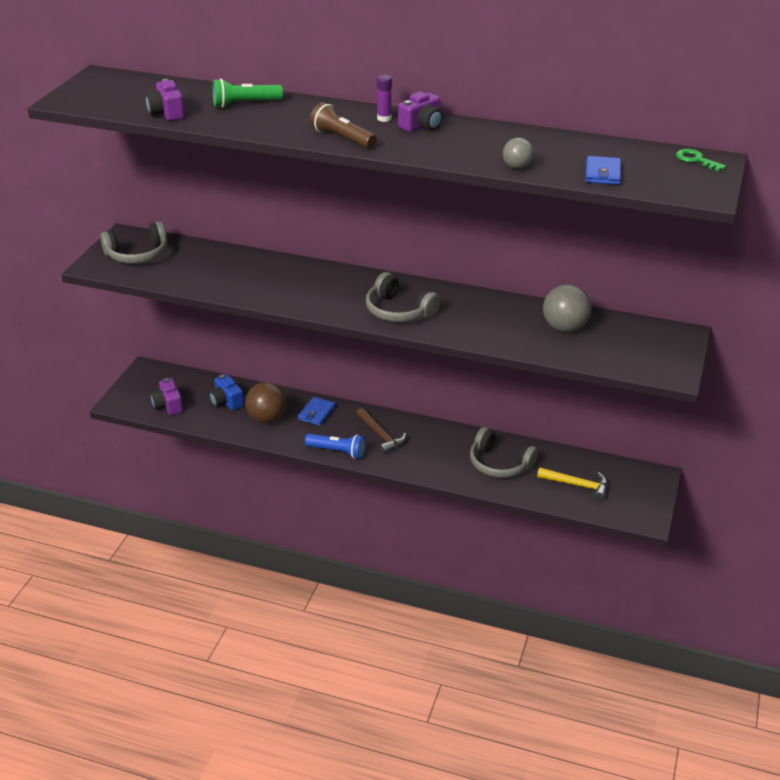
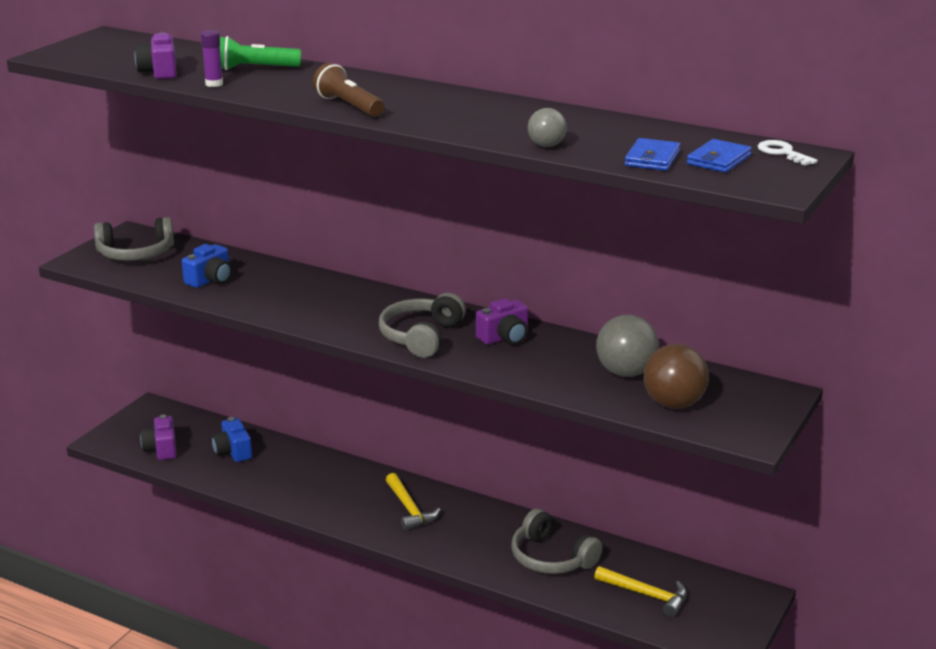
camera: 10 degrees right, 10 degrees down
brown ball [245,382,286,423] -> brown ball moved to [643,344,709,409]
blue wallet [298,397,335,426] -> blue wallet moved to [687,139,752,173]
blue flashlight [305,434,366,459] -> none
brown hammer [356,408,406,454] -> yellow hammer [386,473,440,530]
grey headphones [366,272,440,322] -> grey headphones turned 60 degrees clockwise [379,293,466,358]
purple glue stick [377,75,392,122] -> purple glue stick moved to [201,30,223,87]
purple camera [398,91,443,132] -> purple camera moved to [476,298,528,345]
green key [676,149,726,171] -> white key [758,140,818,165]
none -> blue camera [182,244,232,288]

